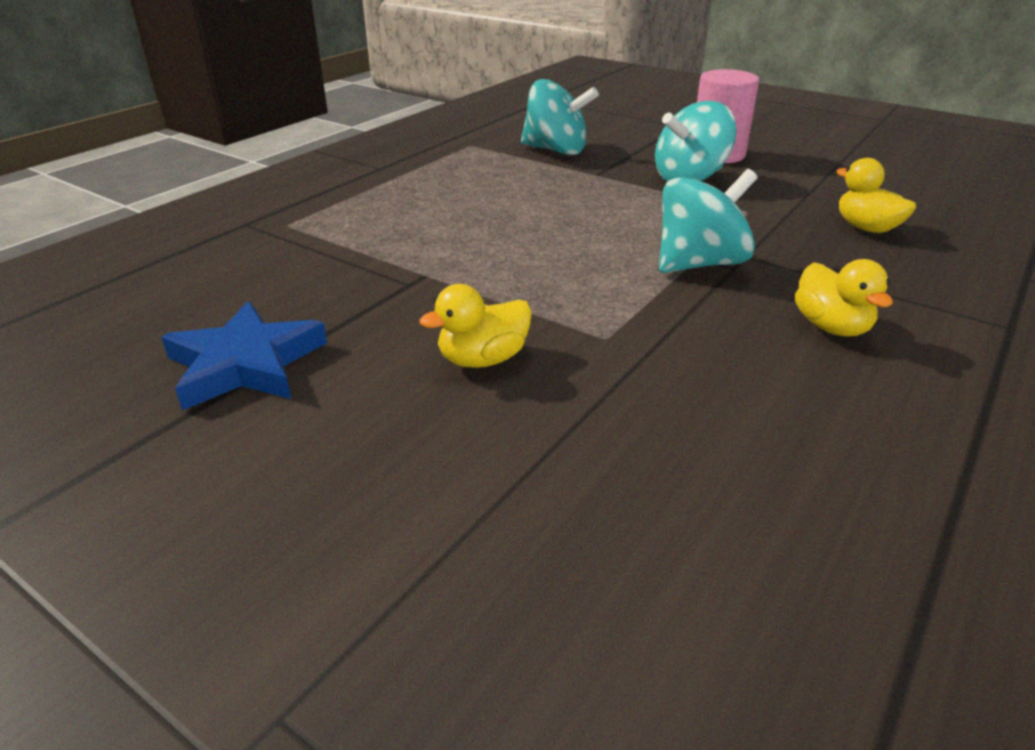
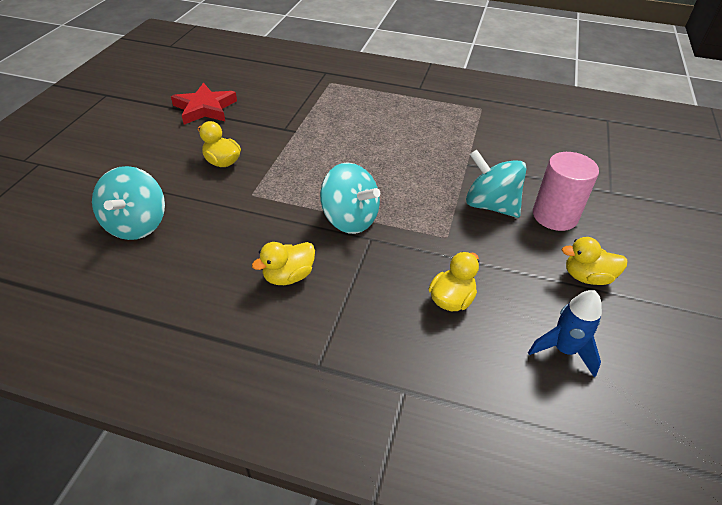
camera: 70 degrees right, 10 degrees up
blue star [161,301,327,411] -> red star [171,83,237,125]
turquoise spinning top [521,79,599,155] -> turquoise spinning top moved to [92,166,165,240]
none -> blue rocket [528,290,602,377]
none -> yellow duck [562,237,628,285]

